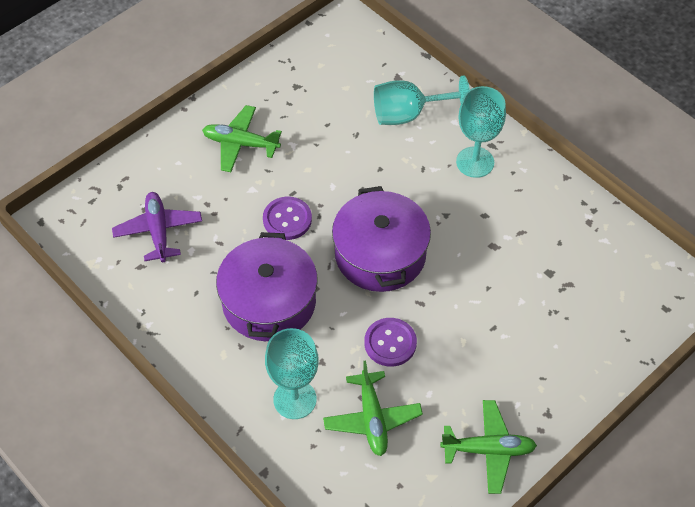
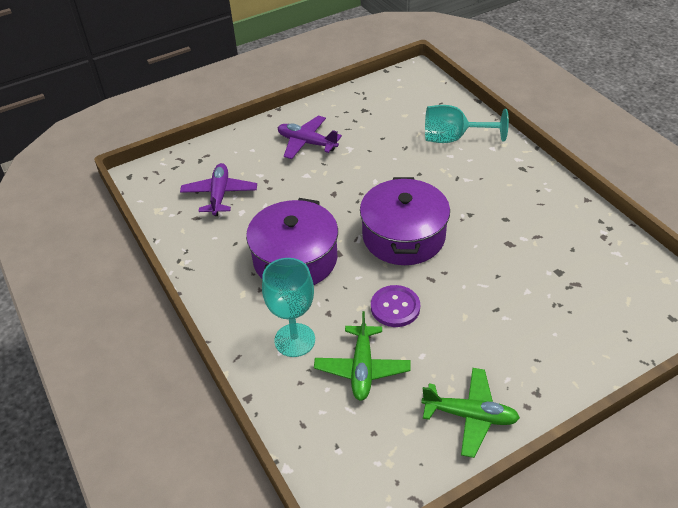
camera: 15 degrees right, 10 degrees down
green plane [202,105,282,172] -> purple plane [278,116,342,159]
purple button [263,197,312,240] -> none
turquoise goblet [456,86,506,178] -> none

